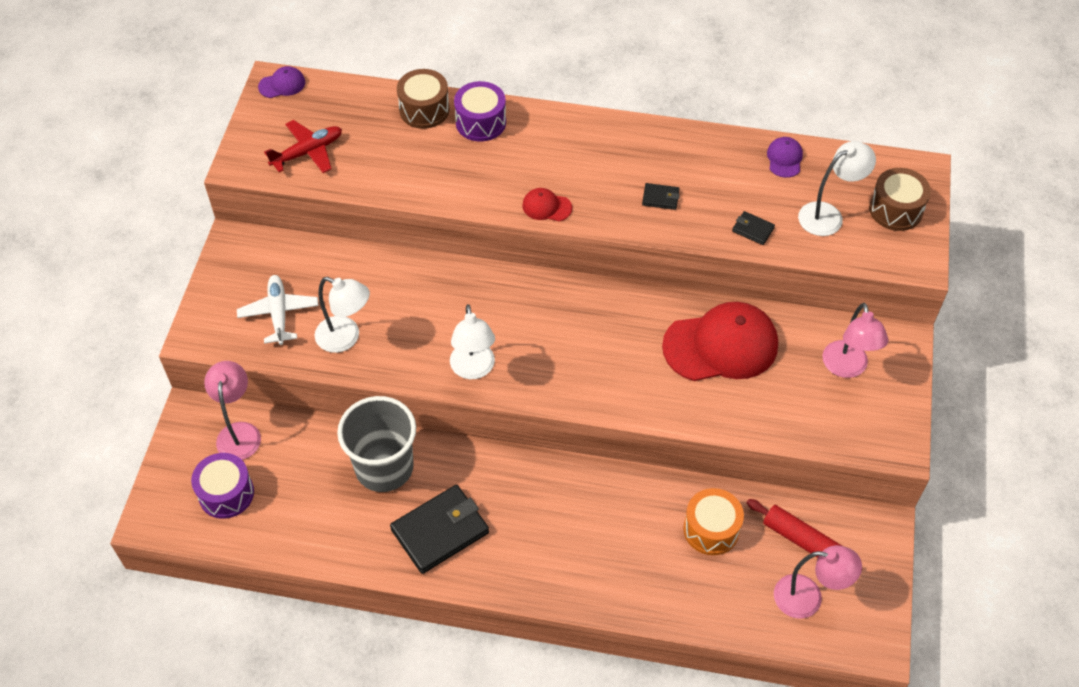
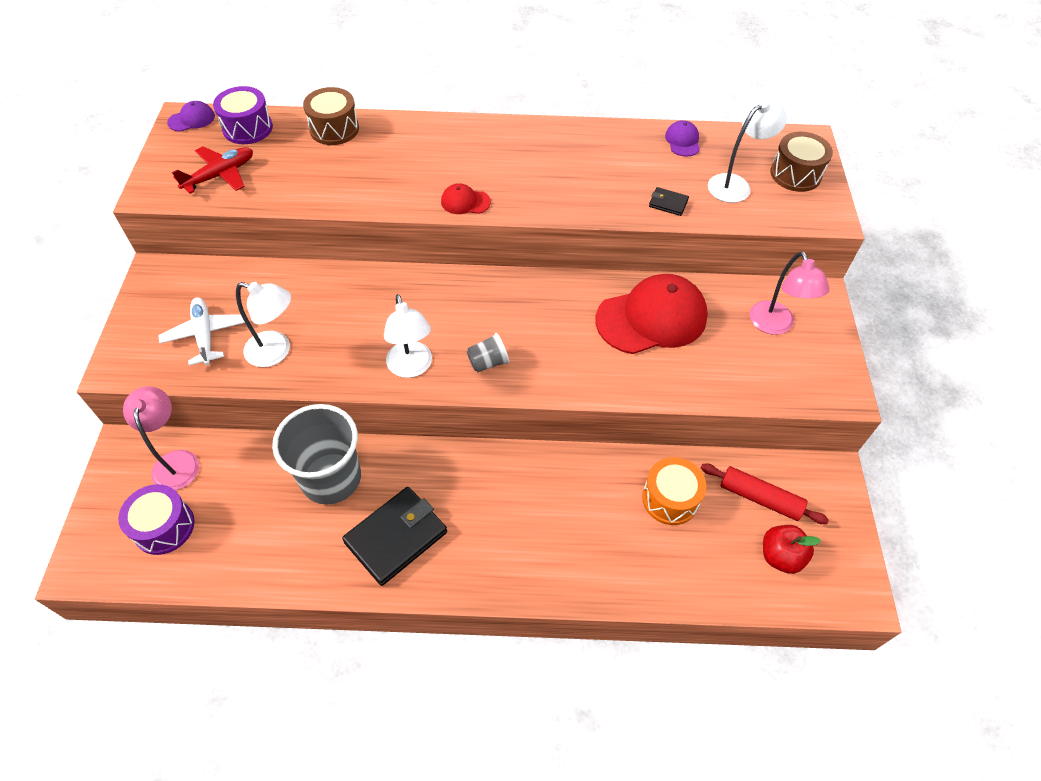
camera: 10 degrees left, 0 degrees up
purple drum [454,81,506,141] -> purple drum moved to [213,86,273,144]
black wallet [642,183,680,210] -> none
pink lamp [774,545,862,619] -> red apple [763,525,821,574]
none -> grey cup [467,333,509,372]

